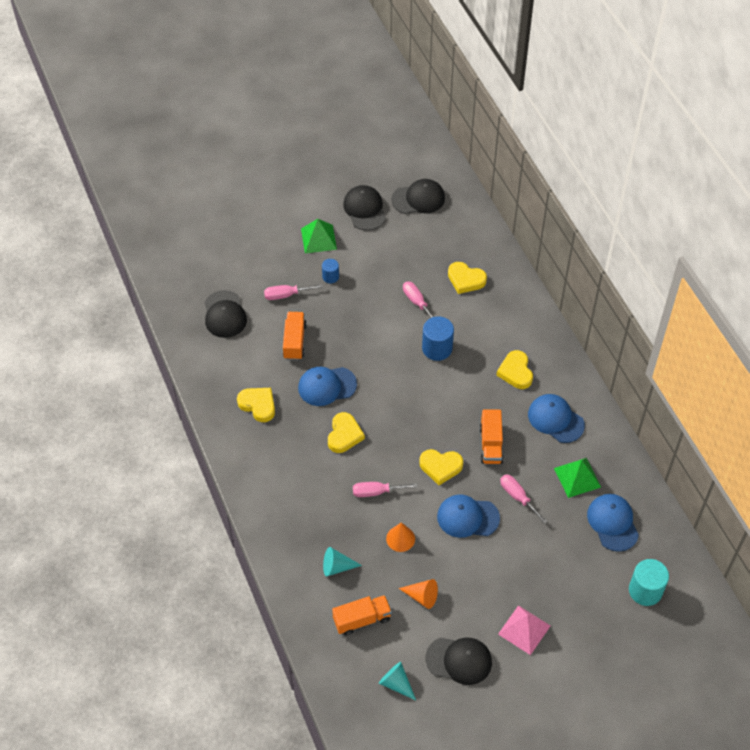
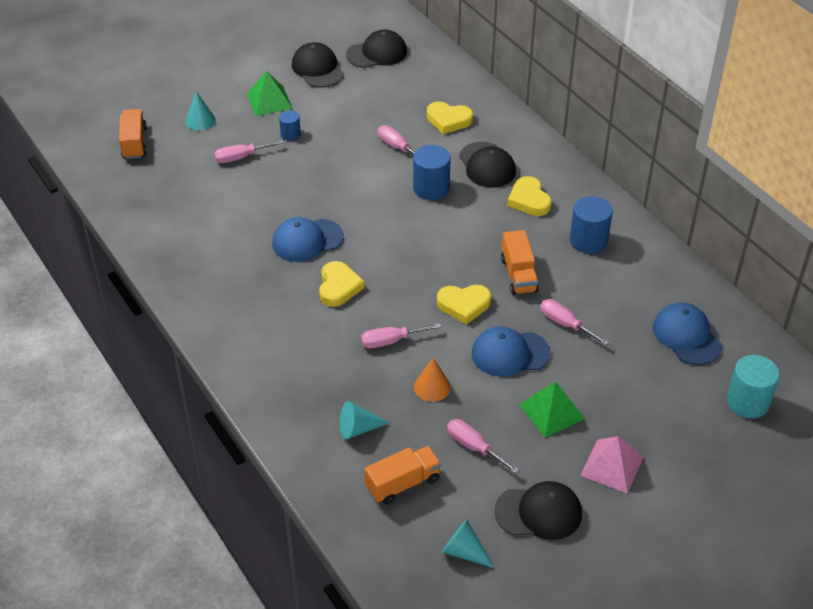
camera: 10 degrees left, 10 degrees down
black cap [205,290,247,338] -> black cap moved to [459,142,516,187]
yellow heart [237,388,275,422] -> none
orange truck [283,312,307,360] -> orange truck moved to [119,109,147,159]
orange cone [399,579,438,609] -> pink screwdriver [447,419,519,474]
blue cap [528,394,585,443] -> blue cylinder [570,196,613,254]
green pyramid [554,458,601,498] -> green pyramid moved to [519,381,585,437]
none -> turquoise cone [185,91,216,131]

